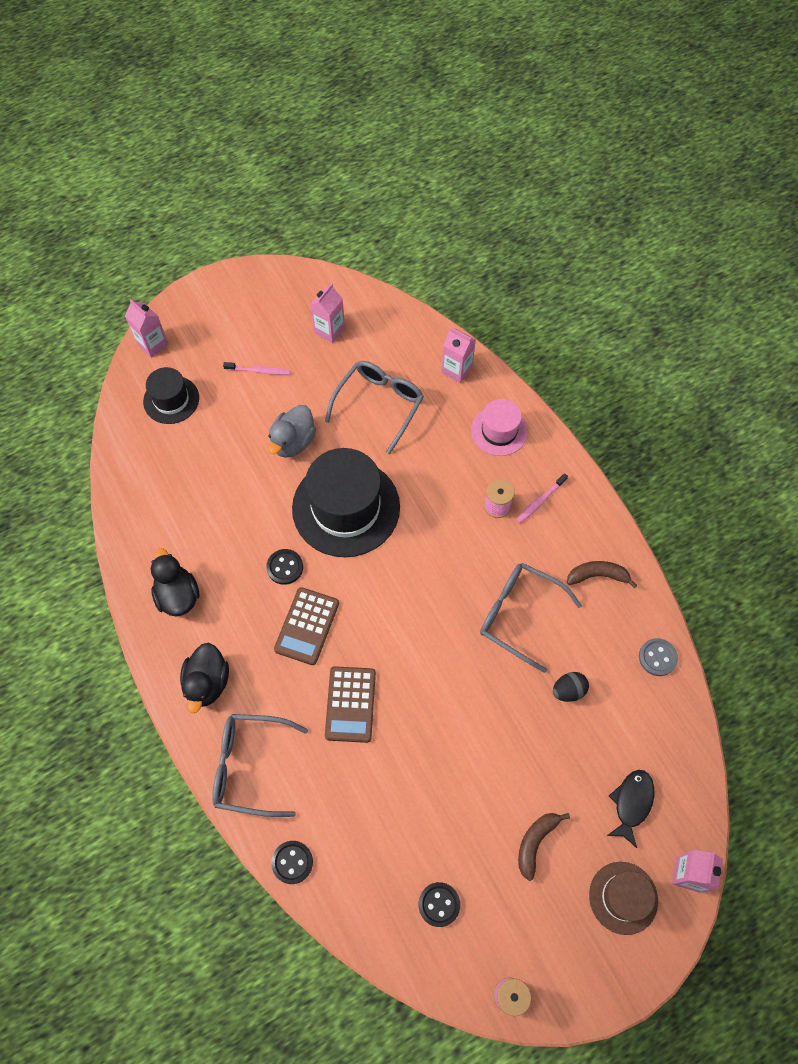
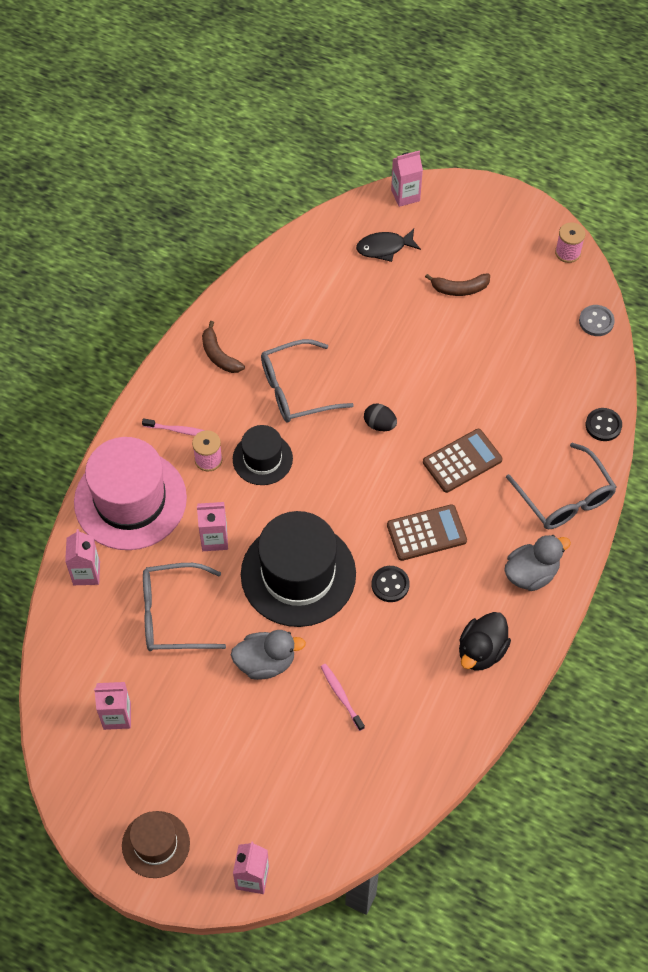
camera: 125 degrees left, 5 degrees down
black hat [143,367,199,424] -> black hat moved to [233,425,293,485]
black duck [180,643,229,714] -> grey duck [504,535,571,591]
pink toothbrush [223,362,290,375] -> pink toothbrush moved to [321,664,365,731]
black button [419,882,460,927] -> none
pink hat [471,399,528,456] -> pink hat [74,437,187,550], size x1.84
grey glasses [480,563,582,673] -> grey glasses turned 75 degrees clockwise [261,339,354,422]
black egg [553,672,589,702] -> black egg moved to [364,403,397,431]
brown hat [589,862,658,935] -> brown hat moved to [122,811,190,878]
grey button [639,638,678,676] -> grey button moved to [579,305,615,336]
none -> pink carton [197,502,228,551]

